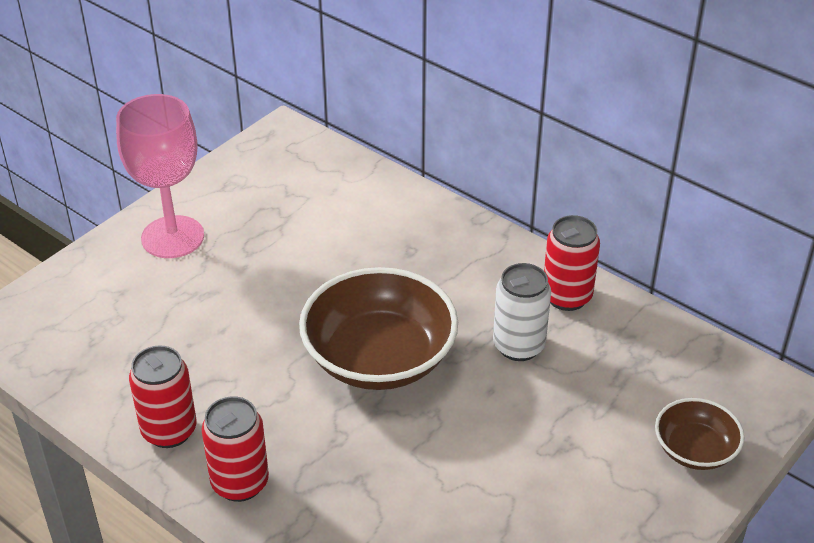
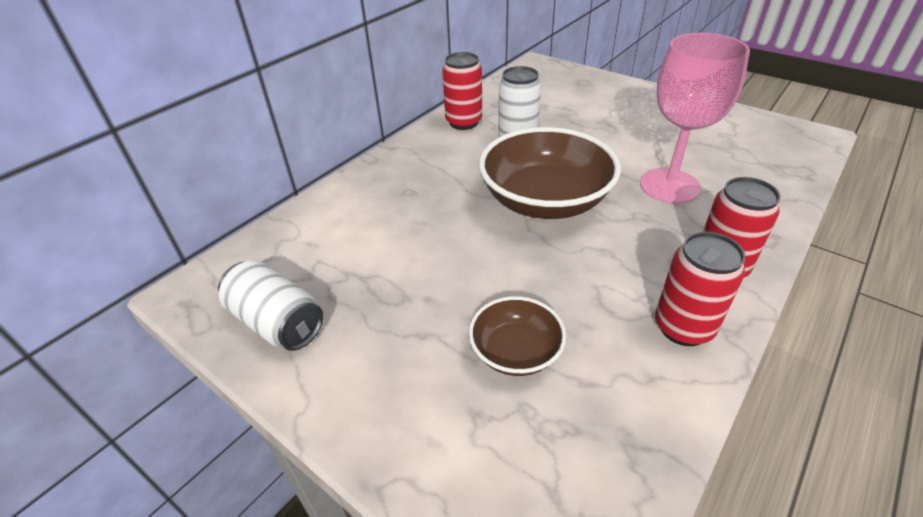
camera: 90 degrees left, 0 degrees up
pink goblet [116,94,204,258] -> pink goblet moved to [640,33,750,204]
brown bowl [655,398,744,470] -> brown bowl moved to [469,296,566,376]
none -> white can [218,261,323,351]

